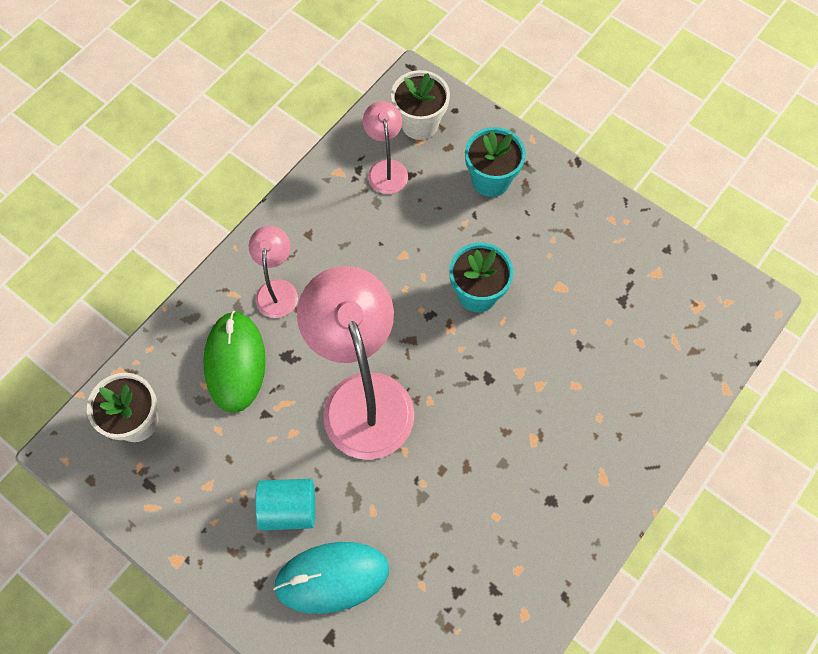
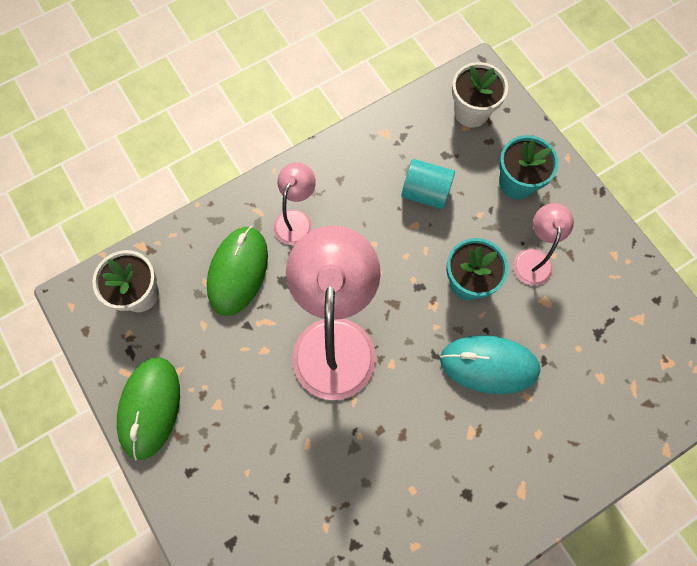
camera: 20 degrees right, 5 degrees up
turquoise cylinder [255,479,315,530] -> turquoise cylinder moved to [401,159,455,209]
turquoise mouse [273,542,389,614] -> turquoise mouse moved to [440,335,540,394]
pink lamp [363,101,408,194] -> pink lamp moved to [513,203,574,286]
none -> green mouse [117,358,180,460]

